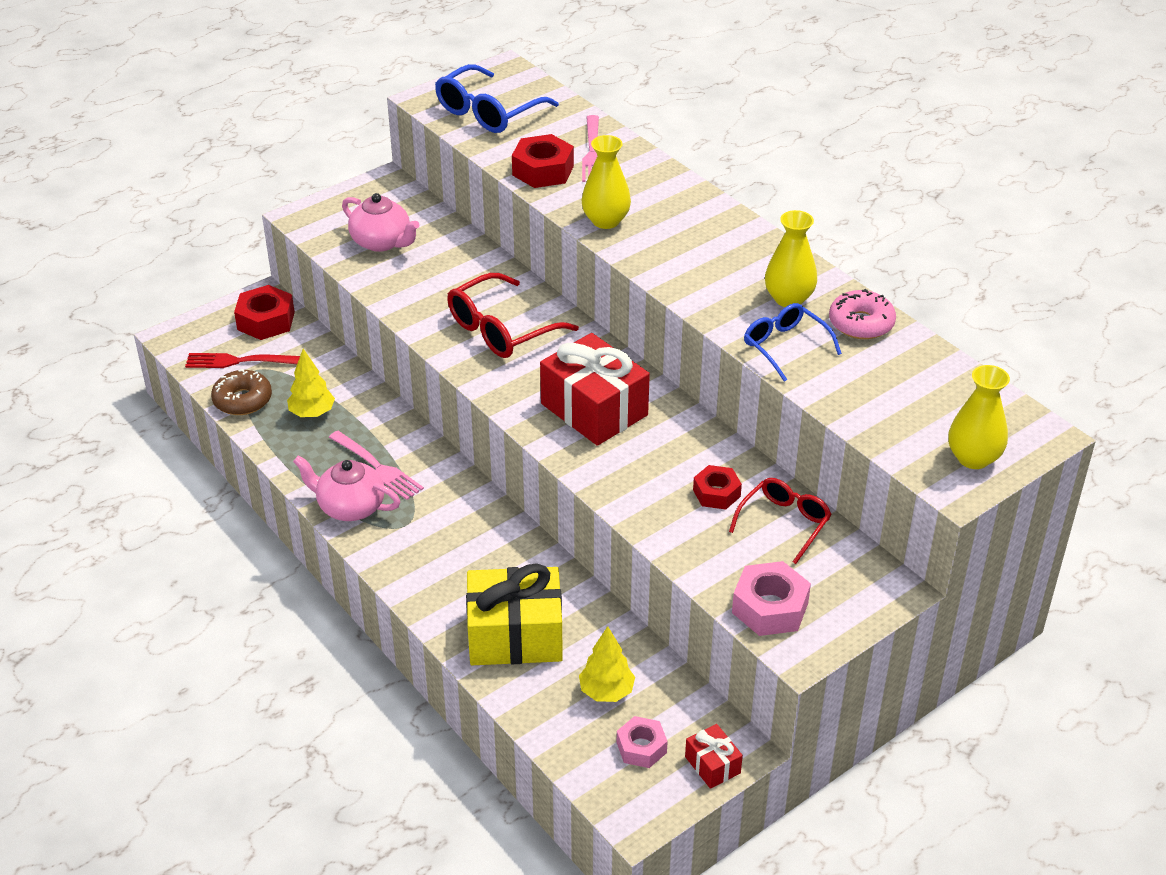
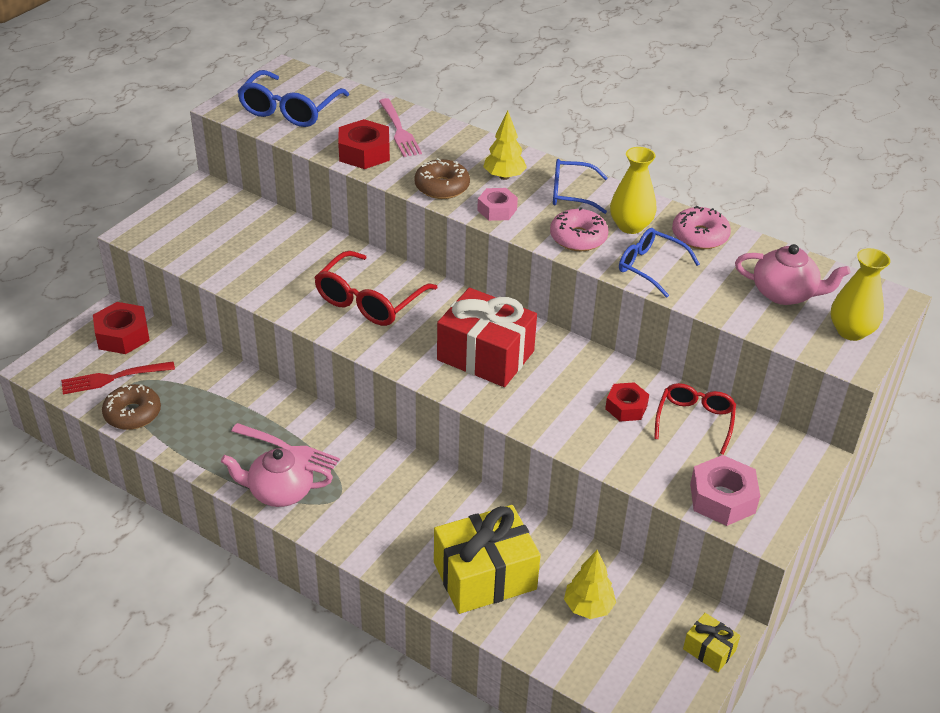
camera: 20 degrees left, 0 degrees up
yellow tree [287,349,335,417] -> yellow tree moved to [483,111,527,180]
pink teapot [342,193,419,252] -> pink teapot moved to [735,244,850,305]
yellow vase [581,135,631,229] -> brown donut [415,158,470,199]
pink nut [617,716,668,768] -> pink nut moved to [477,188,518,221]
red gift [685,724,743,789] -> yellow gift [683,613,740,672]
none -> pink donut [550,207,608,251]
none -> blue glasses [553,159,608,214]

